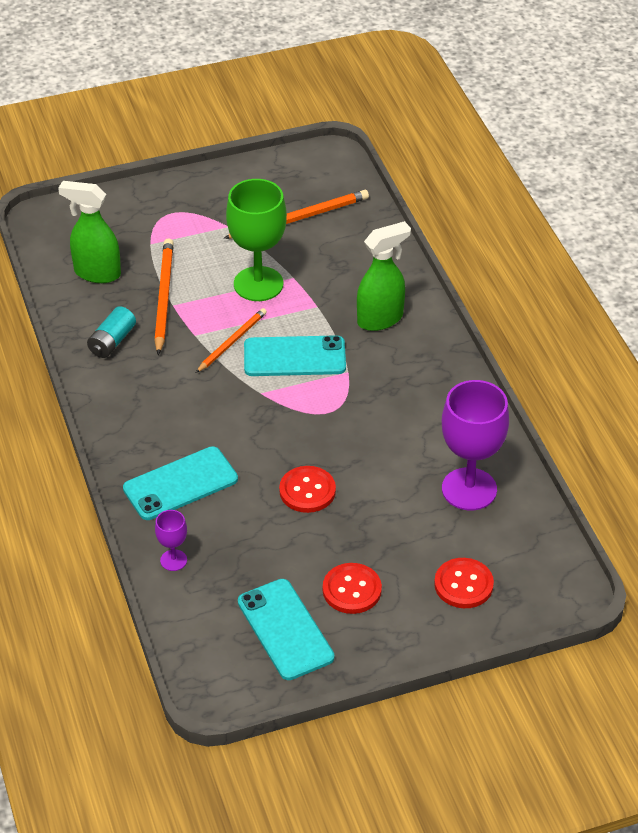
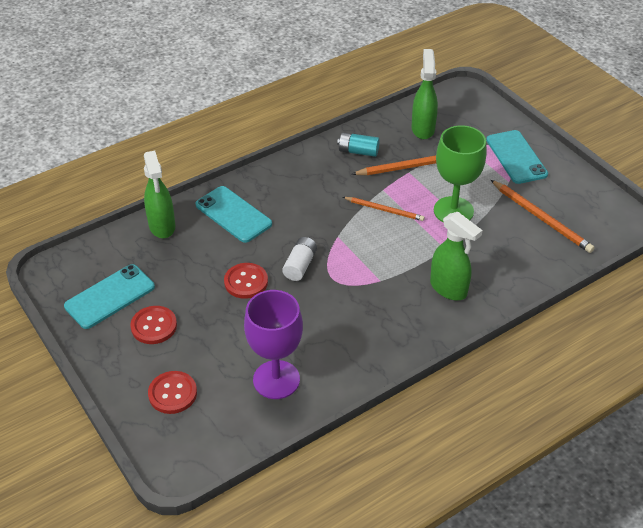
camera: 75 degrees right, 0 degrees up
purple goblet [155,510,187,571] -> green spray bottle [144,151,175,238]
turquoise phone [244,335,346,376] -> turquoise phone moved to [486,130,548,184]
none -> white battery [282,237,317,281]

